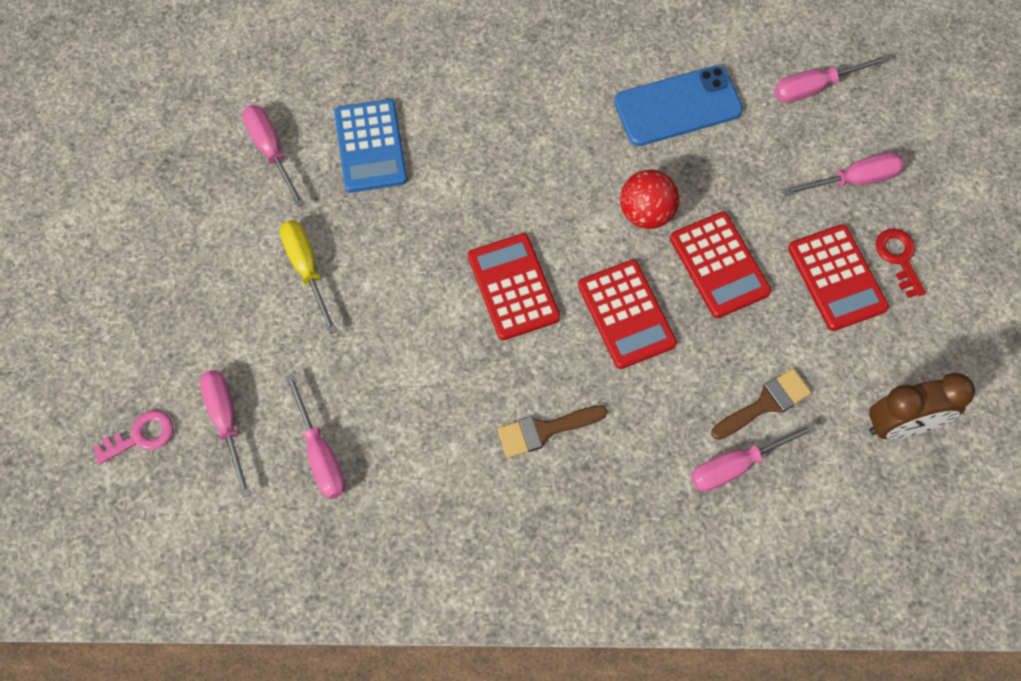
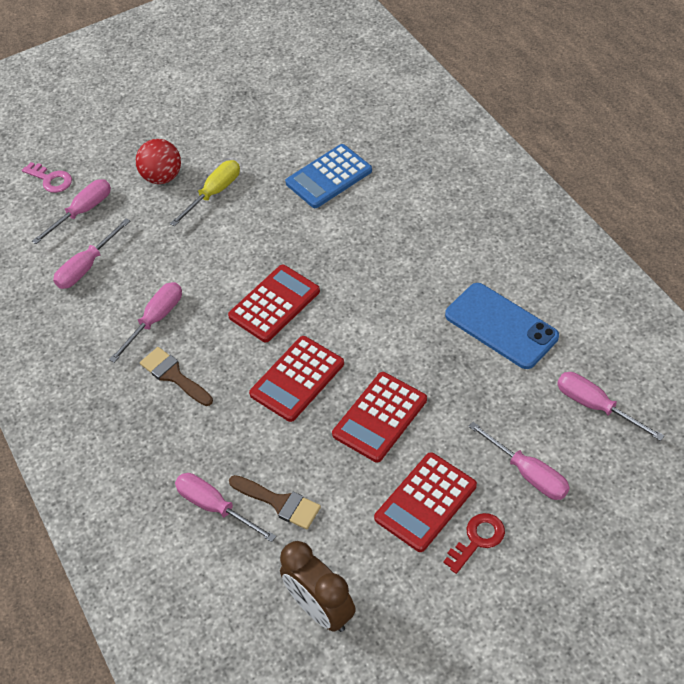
camera: 65 degrees right, 15 degrees down
pink screwdriver [242,105,305,207] -> pink screwdriver moved to [109,282,182,363]
red ball [620,170,680,229] -> red ball moved to [136,139,181,184]

